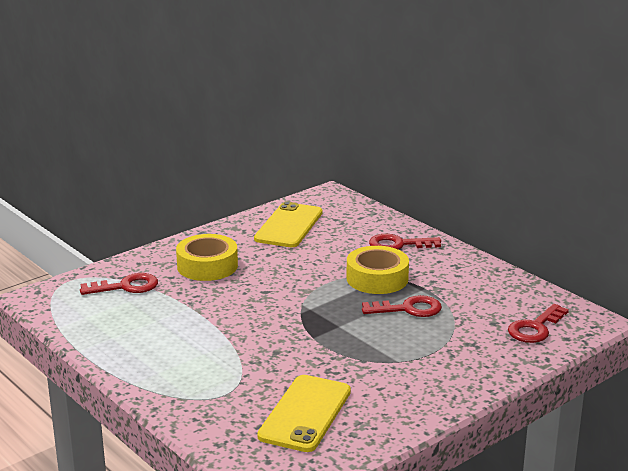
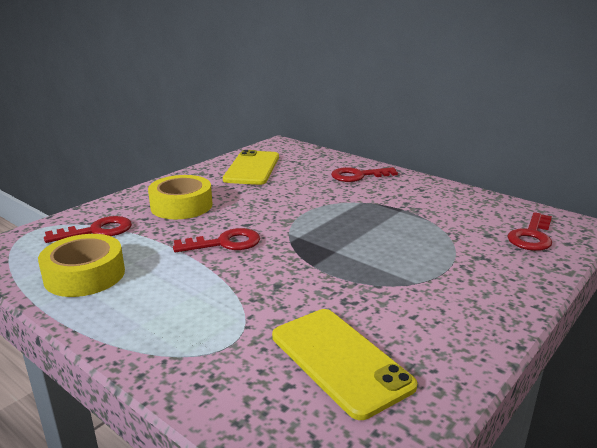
camera: 10 degrees left, 0 degrees up
yellow phone [257,375,351,452] -> yellow phone turned 45 degrees counterclockwise [272,309,417,420]
yellow tape [346,246,409,294] -> yellow tape moved to [38,234,125,297]
red key [362,295,442,317] -> red key moved to [173,228,260,252]

